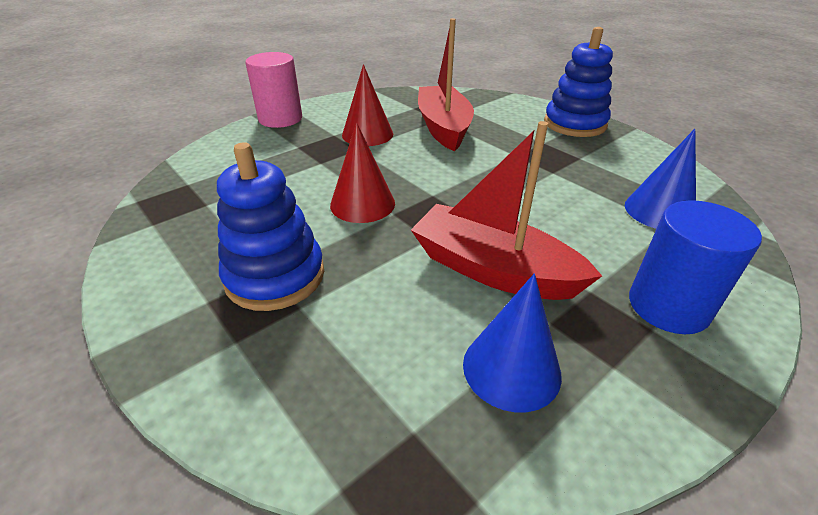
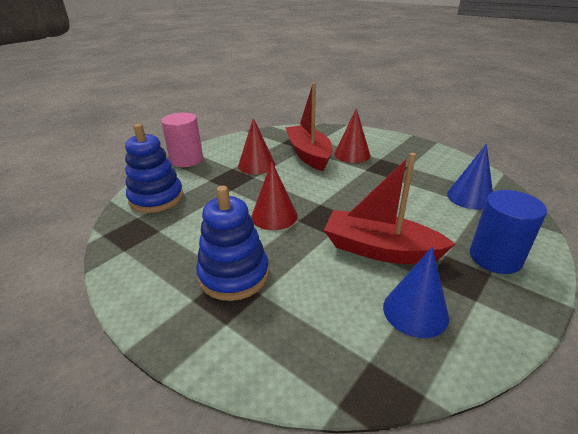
camera: 10 degrees left, 5 degrees down
blue stacking toy [544,27,613,137] -> blue stacking toy moved to [125,124,184,213]
none -> red cone [334,108,370,163]

